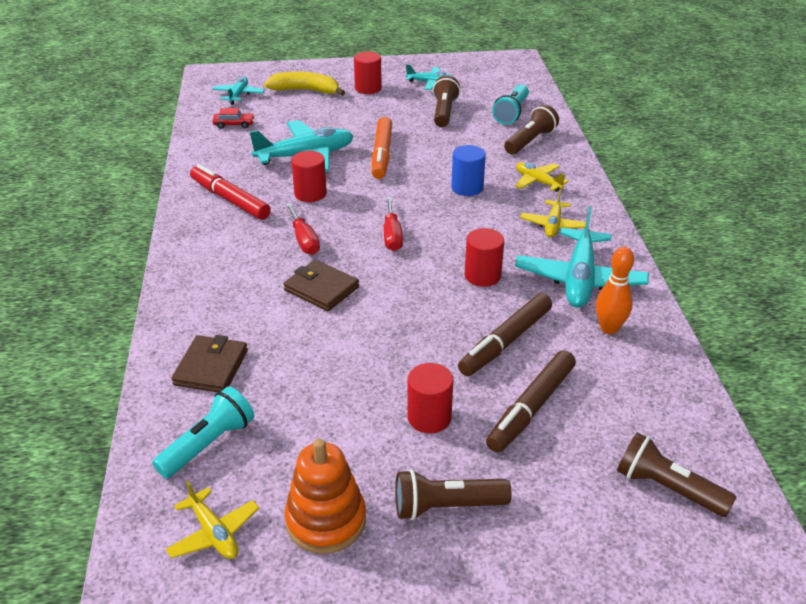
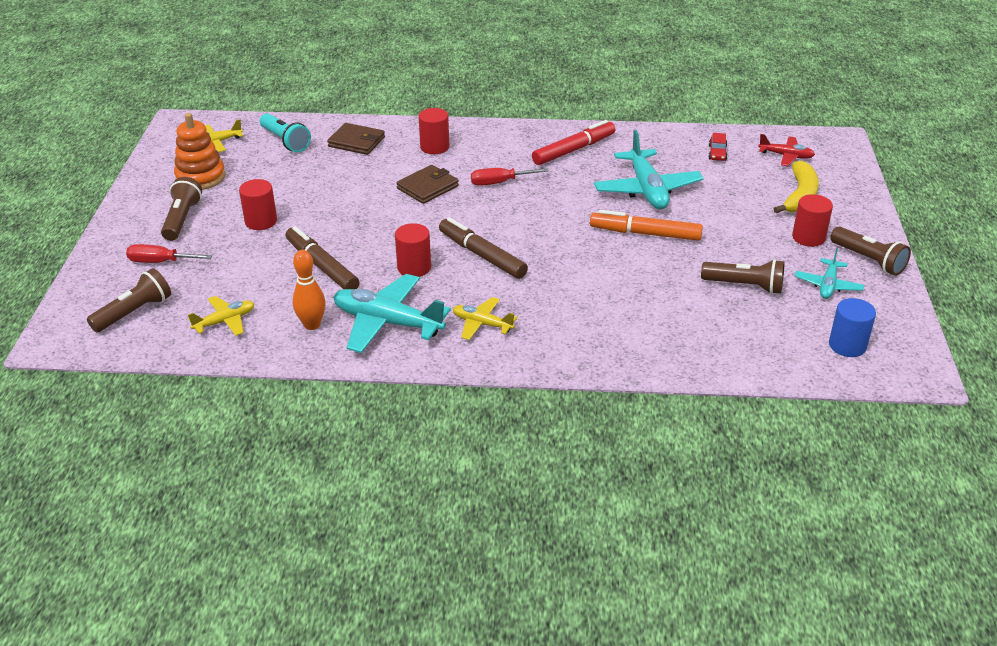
camera: 100 degrees right, 0 degrees up
turquoise plane [212,77,265,105] -> red plane [758,134,815,166]
red cylinder [291,151,327,202] -> red cylinder moved to [419,108,449,154]
red screwdriver [384,197,403,251] -> red screwdriver moved to [126,244,212,263]
blue cylinder [451,145,486,196] -> blue cylinder moved to [829,298,876,357]
brown marker [486,350,576,453] -> brown marker moved to [439,217,528,279]
turquoise flashlight [492,84,529,125] -> none
brown flashlight [504,105,559,154] -> brown flashlight moved to [830,227,911,276]
yellow plane [515,162,569,192] -> yellow plane moved to [188,296,254,336]

